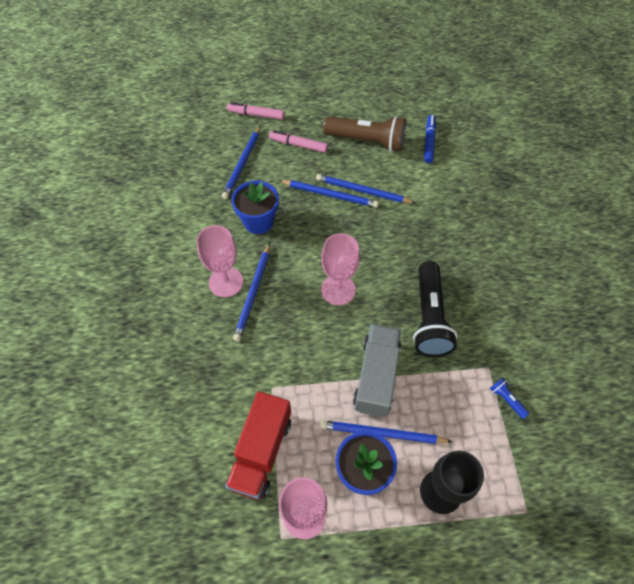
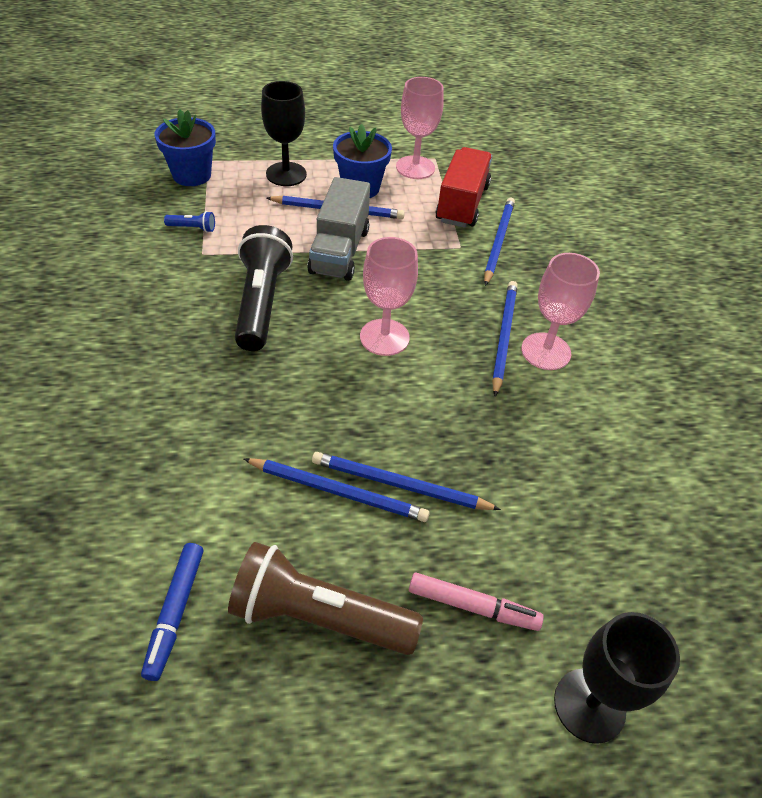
camera: 175 degrees right, 10 degrees down
blue pencil [222,126,260,199] -> blue pencil moved to [484,198,515,286]
pink marker [227,102,285,120] -> black goblet [554,612,680,744]
blue flower pot [231,180,279,234] -> blue flower pot moved to [155,110,216,186]
blue flashlight [490,378,530,419] -> blue flashlight turned 45 degrees counterclockwise [164,211,215,232]

